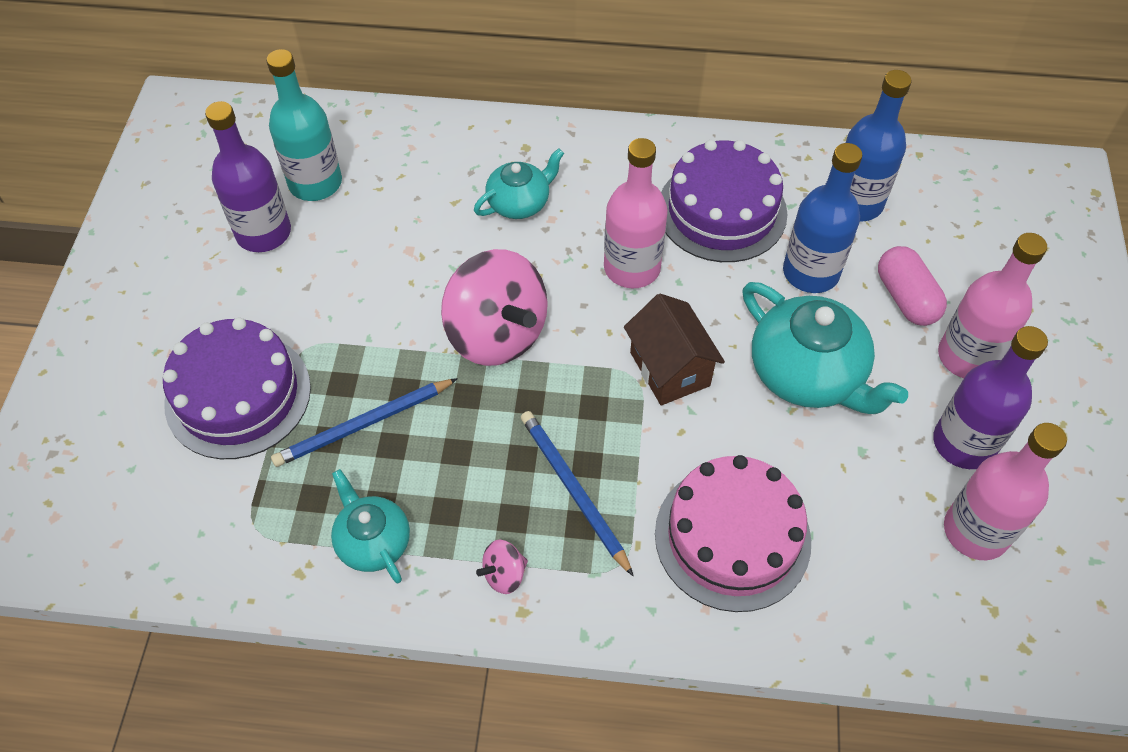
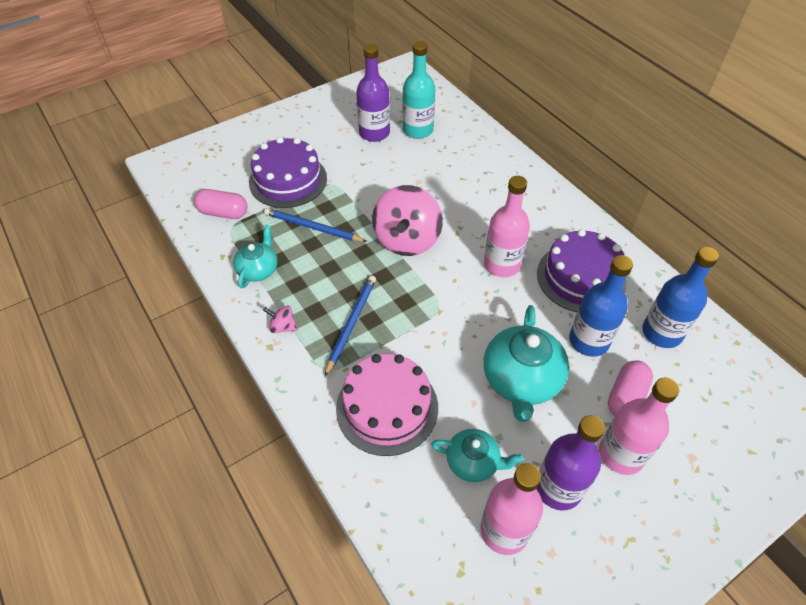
camera: 50 degrees right, 5 degrees down
turquoise teapot [474,148,564,219] -> turquoise teapot moved to [431,429,524,482]
brown house [624,294,725,405] -> none
none -> pink capsule [194,189,247,219]

